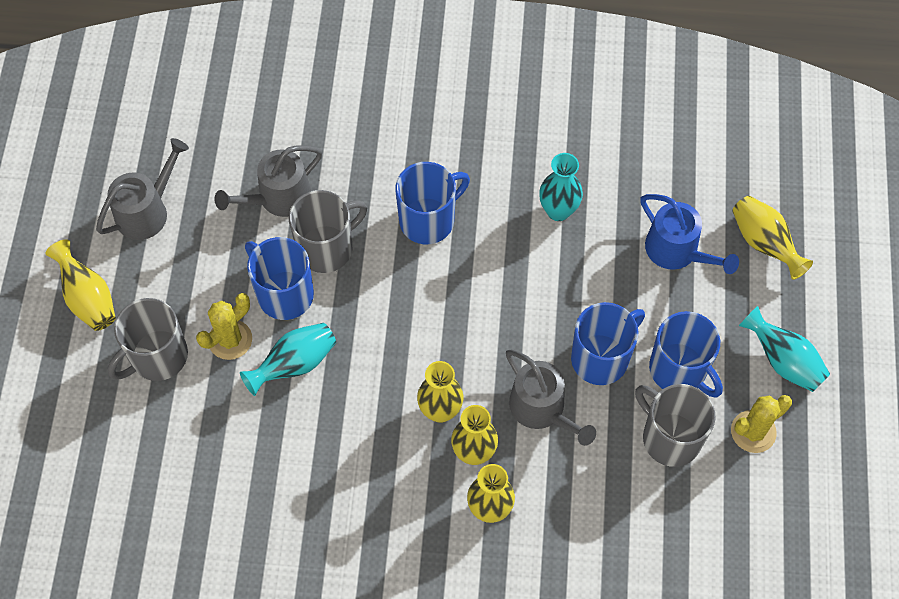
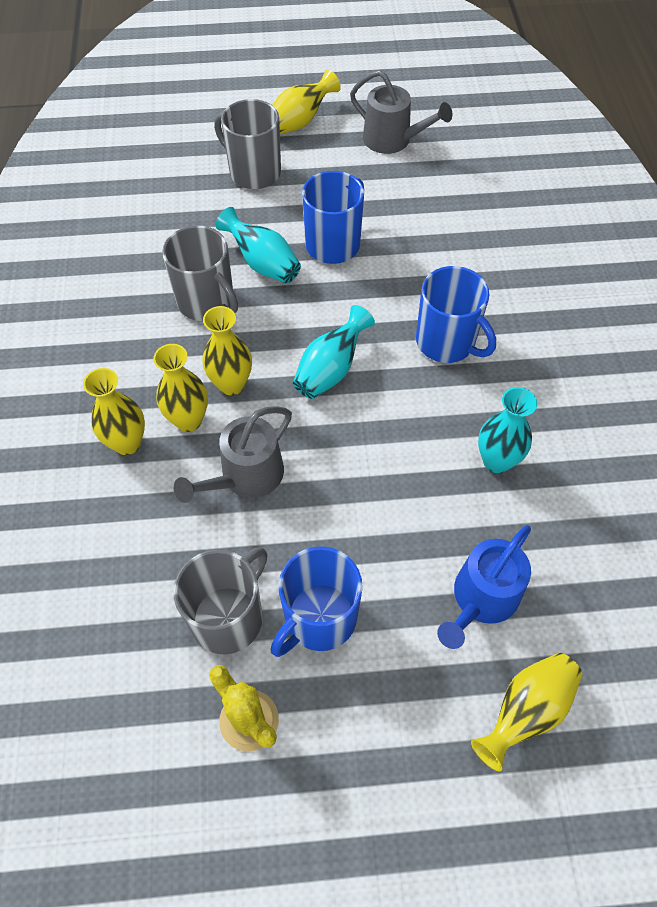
camera: 80 degrees right, 5 degrees down
yellow cactus [196,293,252,360] -> none
grey watering can [214,145,322,217] -> none
grey mug [289,190,367,273] -> grey mug moved to [162,226,238,321]
blue mug [571,302,645,385] -> none
turquoise vase [739,306,830,392] -> turquoise vase moved to [293,305,375,399]

